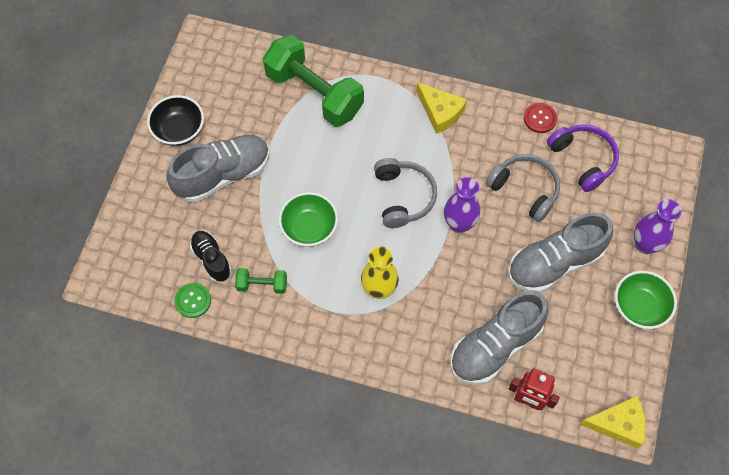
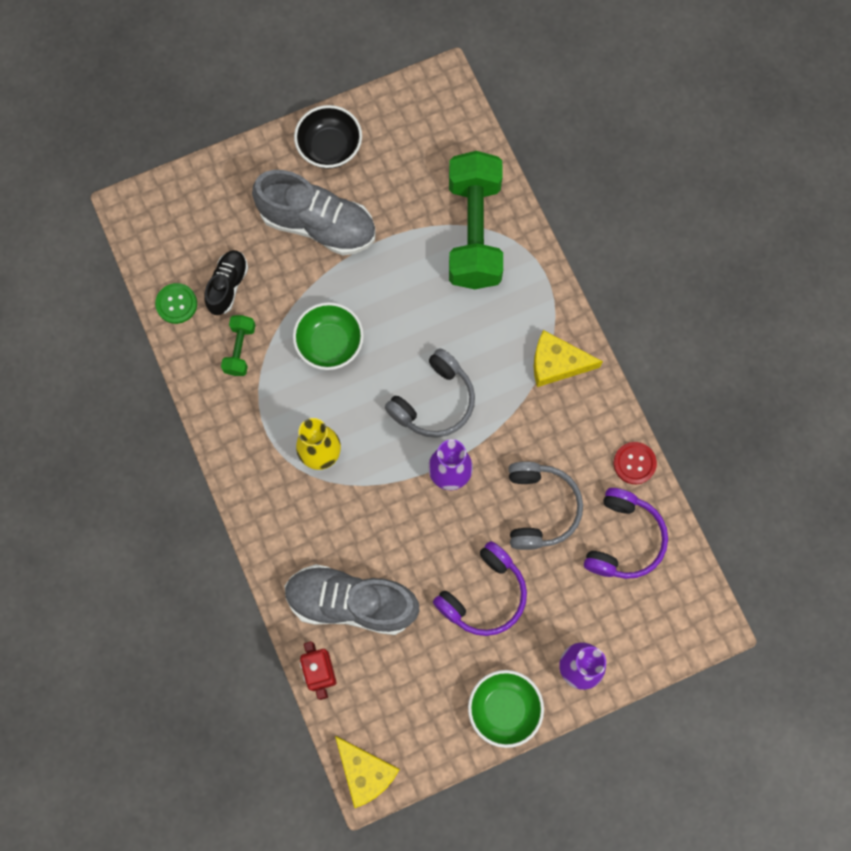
camera: 50 degrees right, 10 degrees up
green dumbbell [235,268,287,294] -> green dumbbell turned 45 degrees clockwise [221,315,256,376]
yellow cheese [416,82,467,134] -> yellow cheese turned 90 degrees clockwise [534,330,603,387]
grey shoe [508,213,613,293] -> purple headphones [433,541,527,636]

